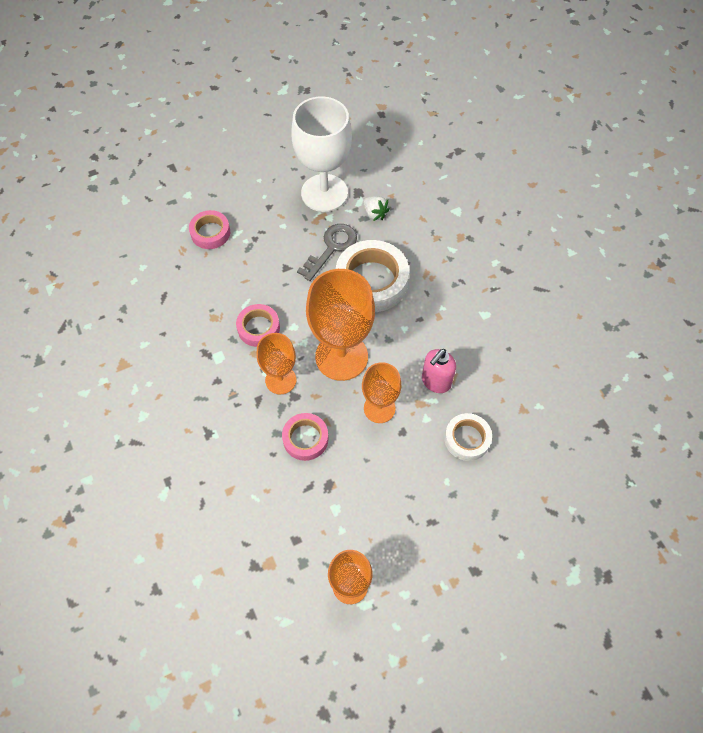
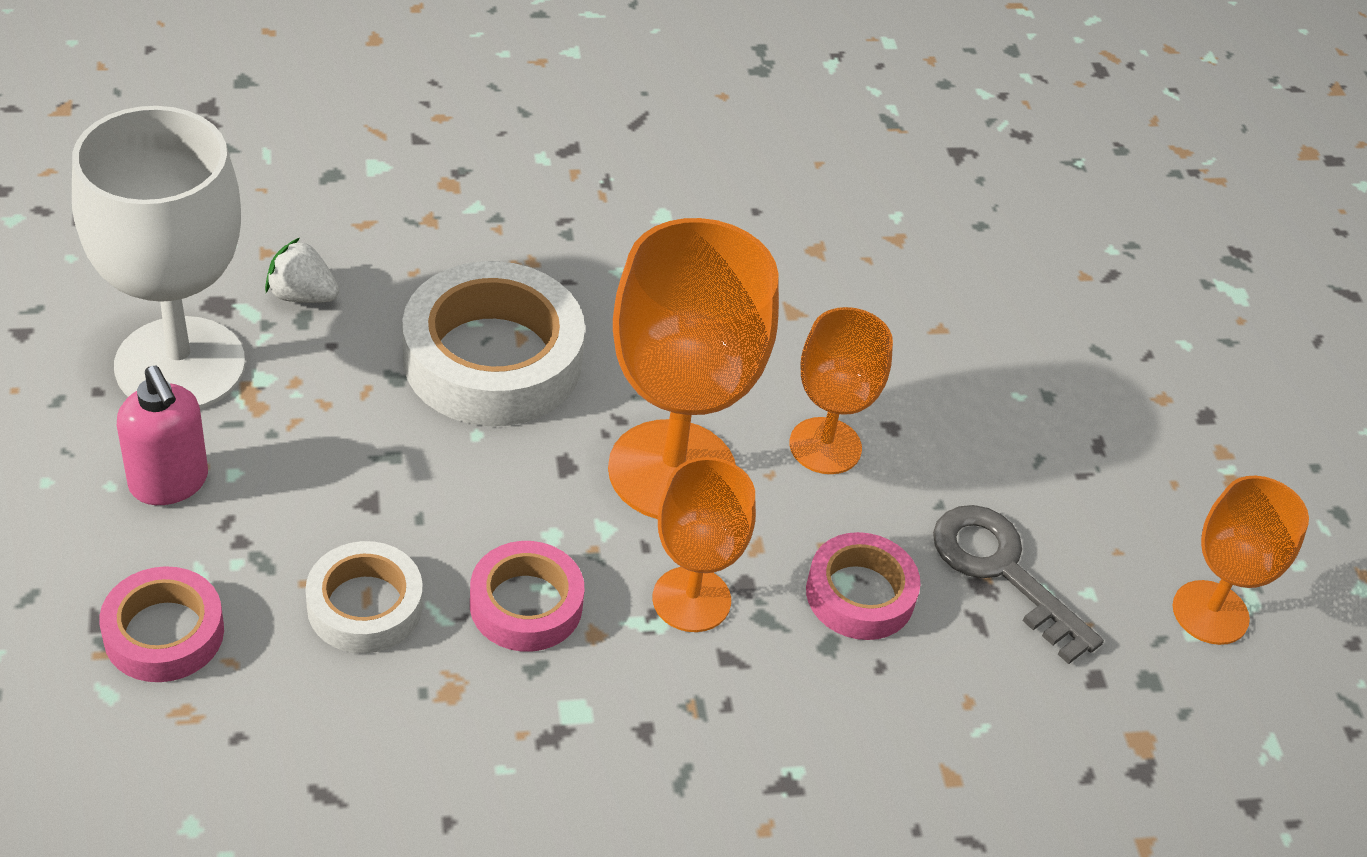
camera: 80 degrees left, 15 degrees down
grey key [297,224,357,281] -> grey key moved to [933,505,1104,664]
white strawberry [363,196,390,221] -> white strawberry turned 135 degrees counterclockwise [265,238,339,303]
pink soap dispenser [422,349,456,393] -> pink soap dispenser moved to [117,366,208,505]
white tape [444,413,492,461] -> white tape moved to [305,541,423,653]

